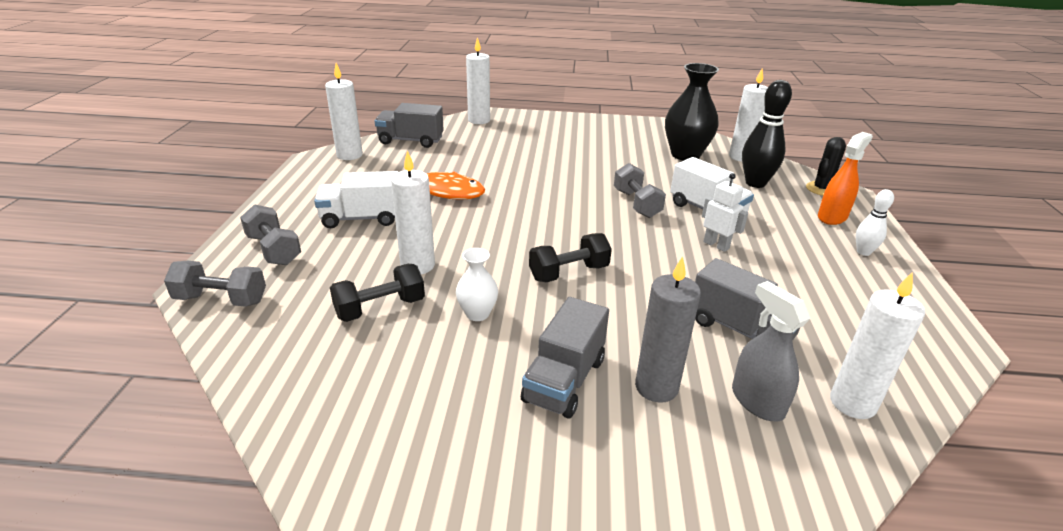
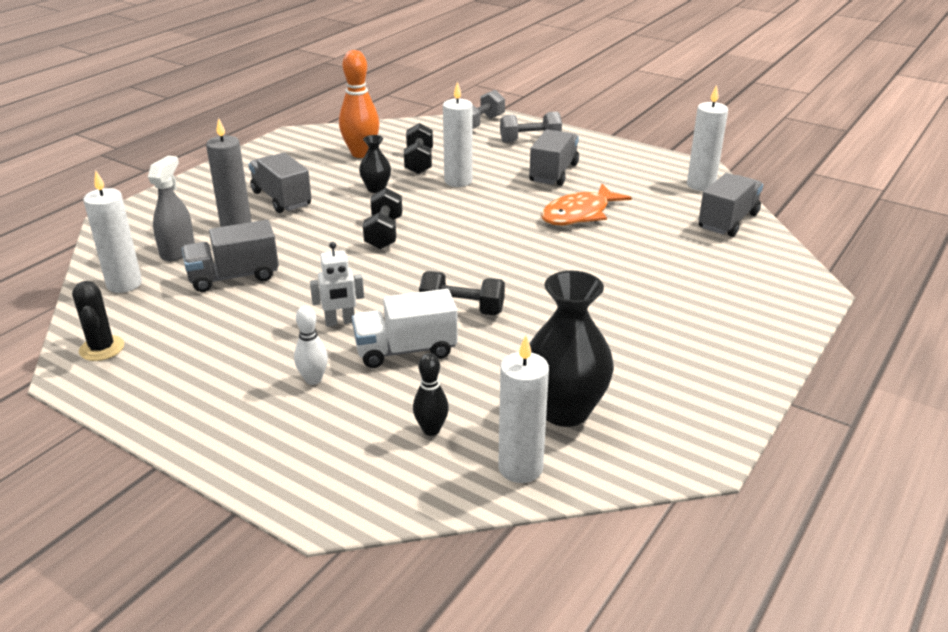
camera: 120 degrees right, 0 degrees up
white truck [314,171,398,228] -> grey truck [529,129,579,186]
white vase [456,248,498,321] -> black vase [359,135,391,193]
white candle [466,37,490,124] -> none
grey dumbbell [614,163,666,218] -> black dumbbell [419,271,505,315]
grey spray bottle [732,281,811,421] -> grey spray bottle turned 75 degrees counterclockwise [148,156,195,261]
black bowling pin [742,80,792,188] -> black bowling pin [413,353,449,436], size x0.56
black cactus [806,137,846,196] -> black cactus moved to [72,281,124,361]
orange spray bottle [818,132,873,225] -> none
white bowling pin [856,189,894,256] -> white bowling pin moved to [294,306,328,385]
none -> orange bowling pin [339,50,379,158]

